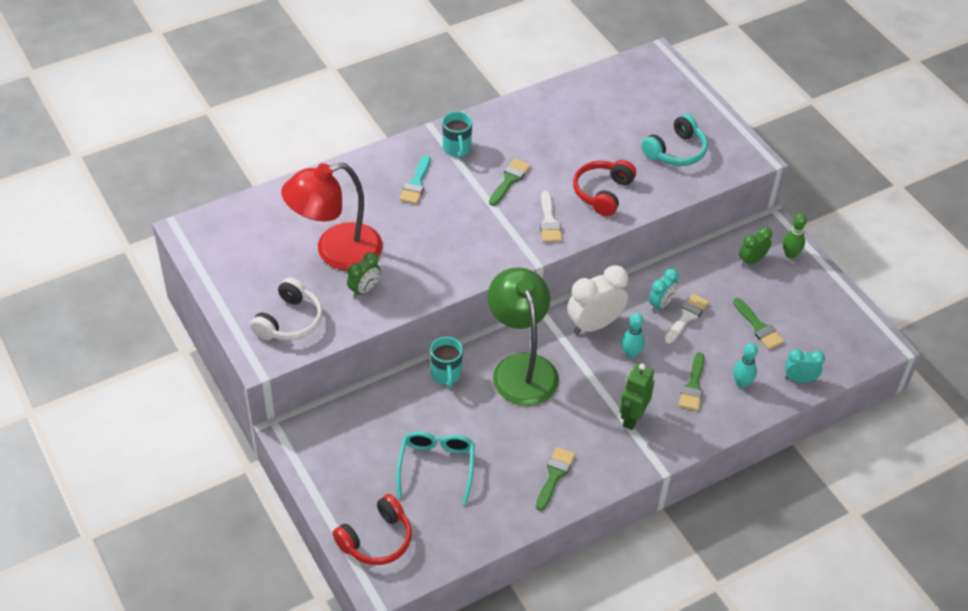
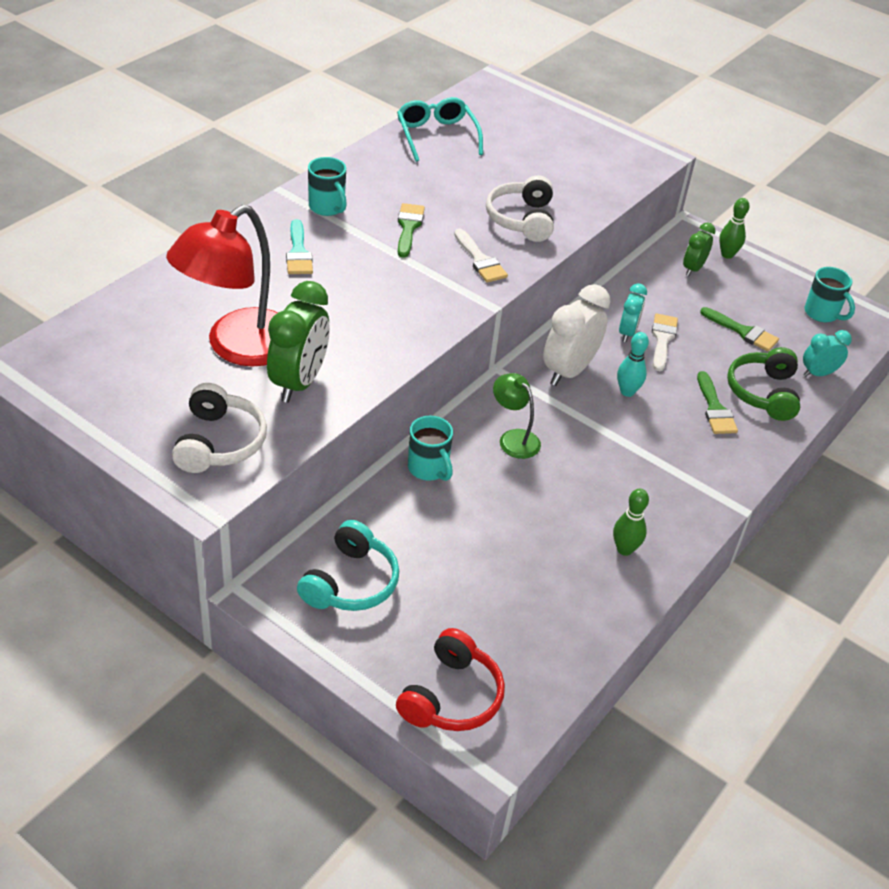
camera: 25 degrees left, 5 degrees down
green clock [347,252,380,298] -> green clock [267,281,330,403], size x1.74
turquoise glasses [396,431,475,504] -> turquoise glasses moved to [397,97,483,162]
green lamp [487,267,559,406] -> green lamp [493,373,541,459], size x0.49
green brush [536,447,575,511] -> green bowling pin [613,489,649,556]
red headphones [573,160,636,216] -> white headphones [486,175,554,242]
green robot [620,363,654,430] -> none
turquoise headphones [641,114,708,166] -> turquoise headphones moved to [297,520,399,611]
turquoise bowling pin [733,343,758,388] -> green headphones [727,347,800,421]
none -> turquoise mug [805,267,855,322]

